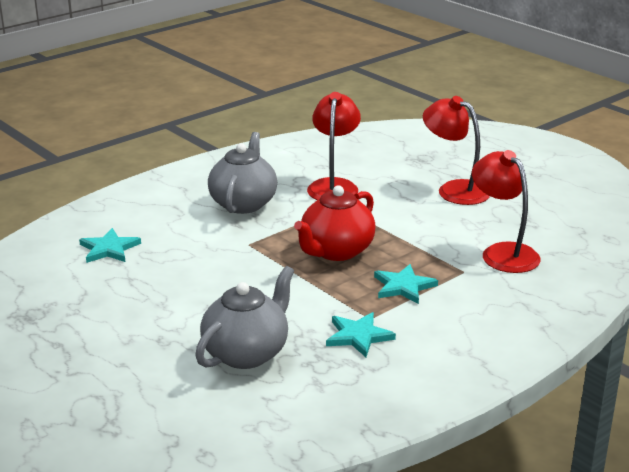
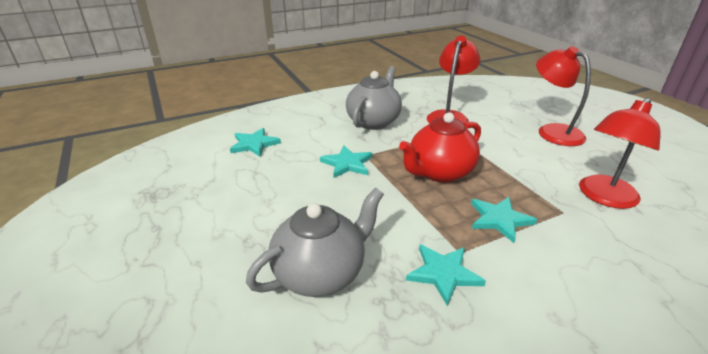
camera: 15 degrees right, 5 degrees up
red lamp [472,150,541,273] -> red lamp turned 120 degrees counterclockwise [579,98,660,209]
none -> turquoise star [320,146,372,178]

